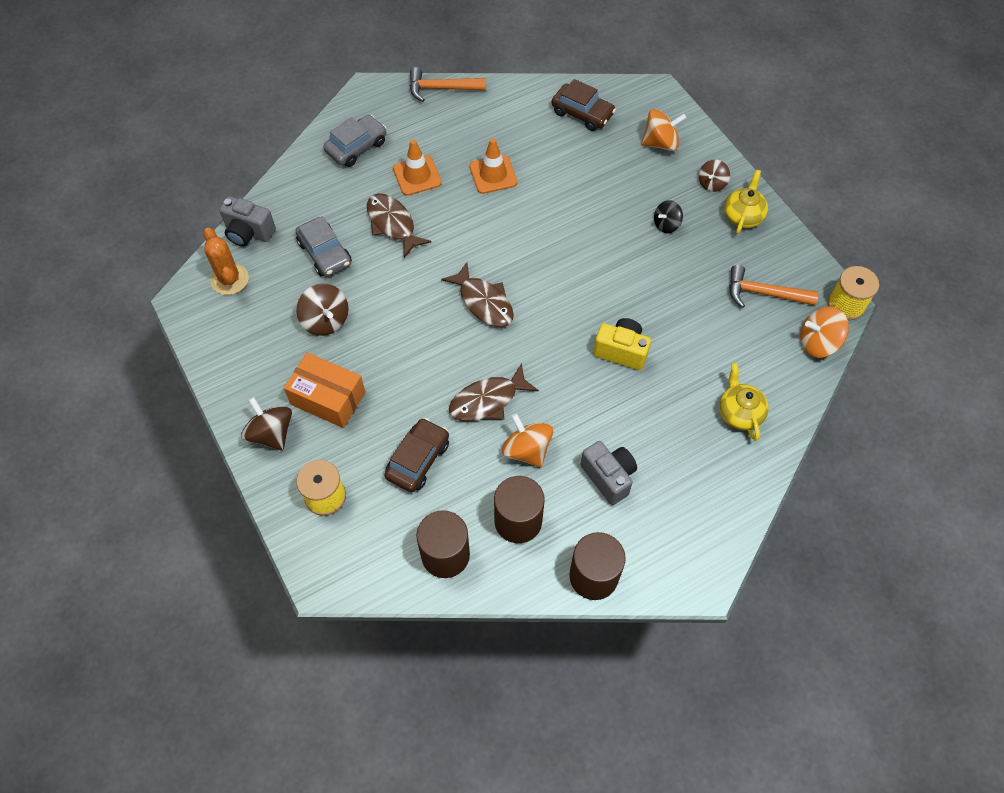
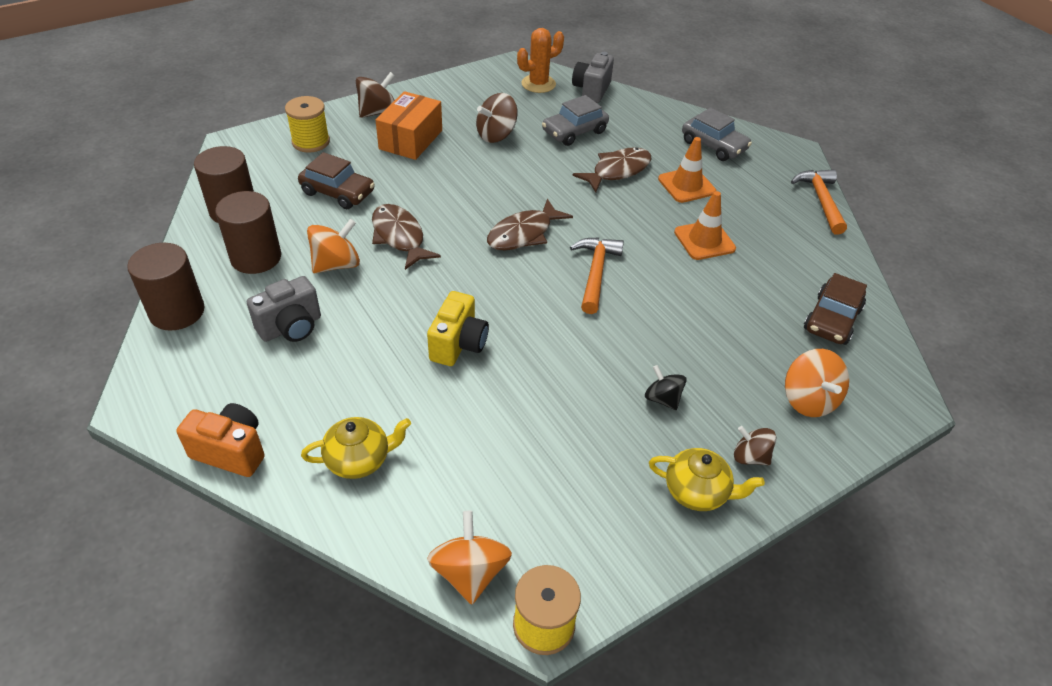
camera: 85 degrees right, 15 degrees down
orange hammer [729,265,818,308] -> orange hammer moved to [570,238,624,314]
none -> orange camera [177,403,265,477]

